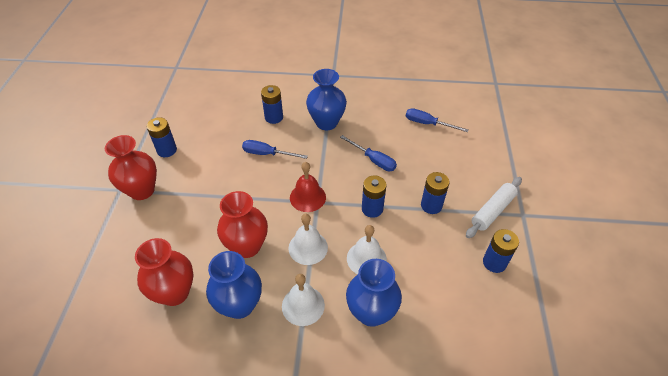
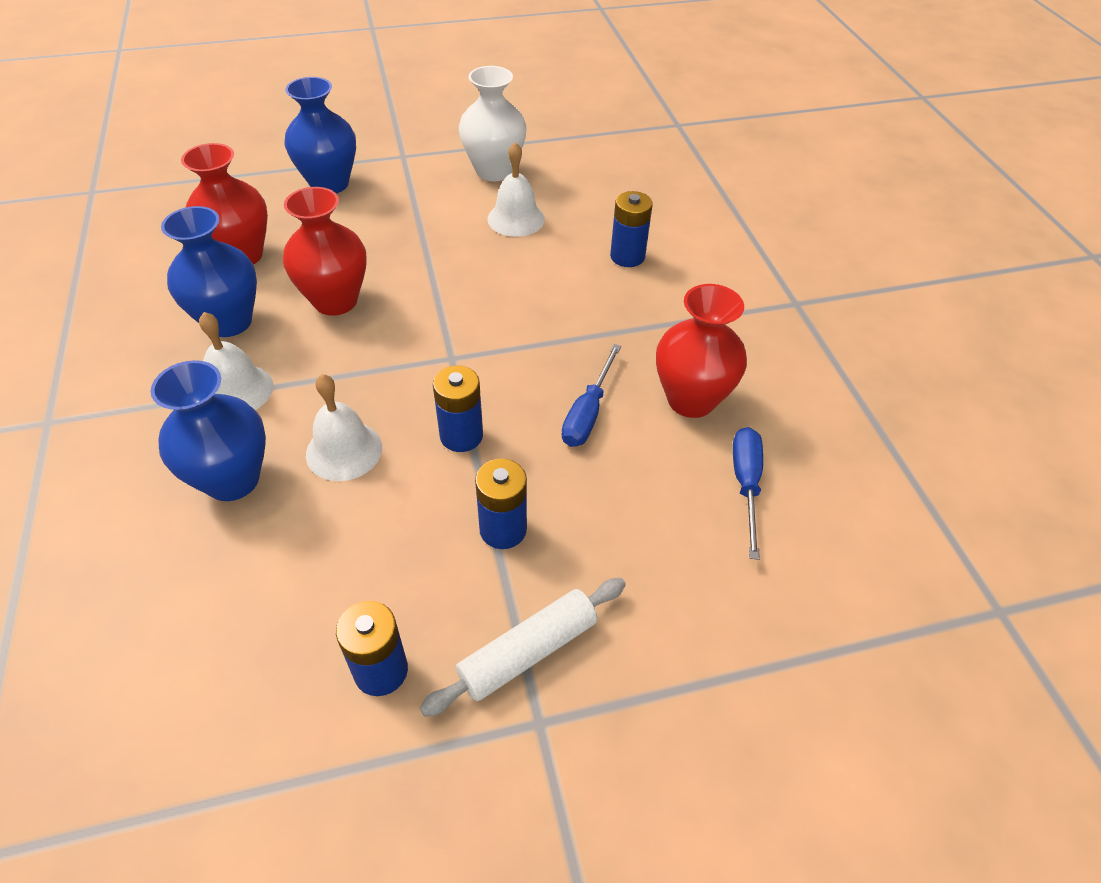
camera: 70 degrees right, 0 degrees up
red vase [105,135,157,200] -> red vase moved to [656,284,747,418]
blue battery [147,117,177,157] -> white vase [459,66,527,181]
blue screwdriver [242,140,308,159] -> none
white bell [288,214,328,265] -> white bell moved to [488,142,545,237]
red bell [290,162,326,212] -> none
blue vase [306,69,347,130] -> blue vase moved to [285,77,356,193]
white rolling pin [466,177,522,238] -> white rolling pin turned 60 degrees counterclockwise [420,578,626,717]

